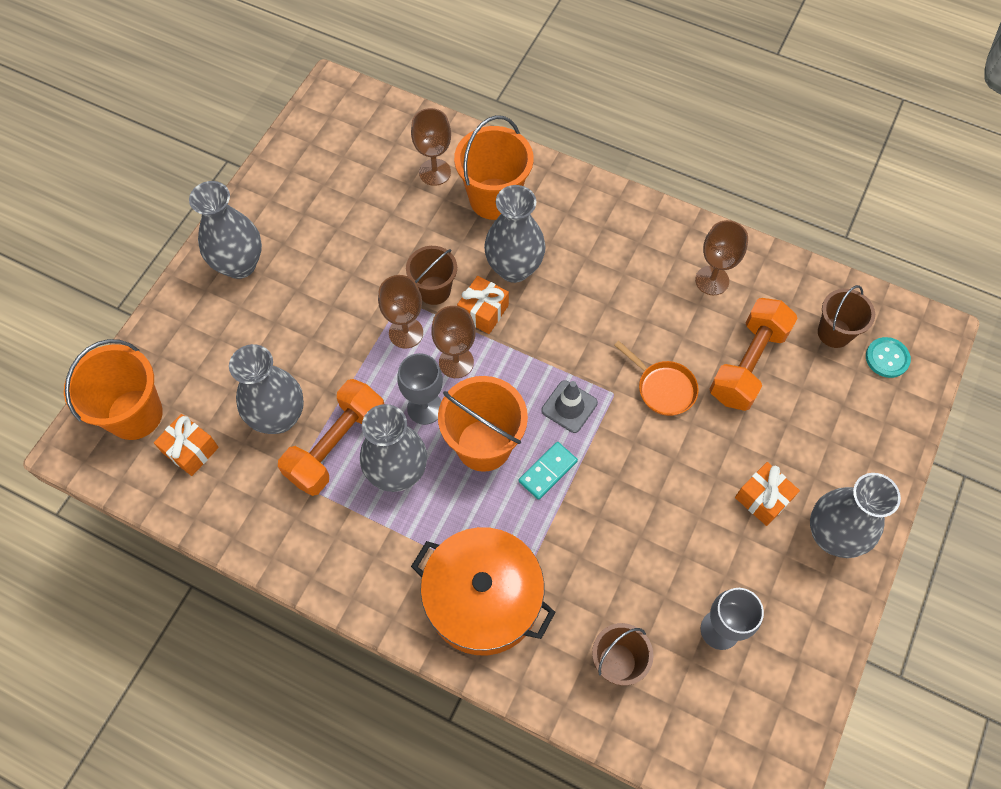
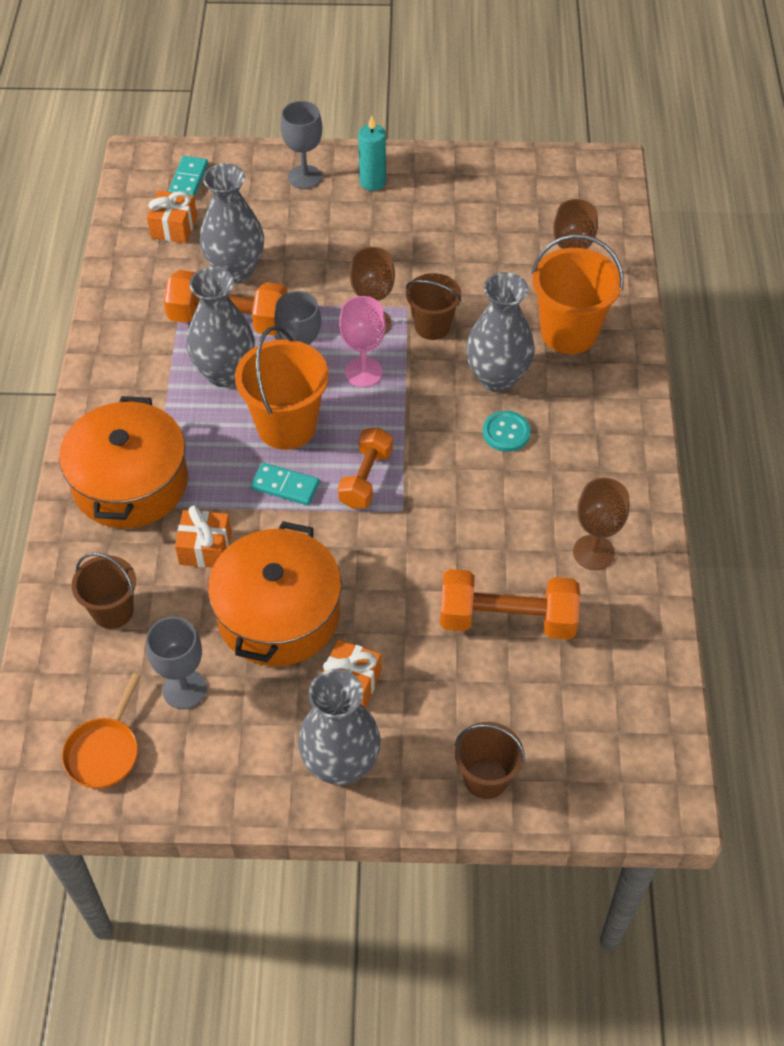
camera: 65 degrees right, 10 degrees down
orange bucket [64,339,163,440] -> turquoise domino [168,156,208,198]
grey vase [189,181,262,279] -> turquoise candle [358,116,386,191]
brown goblet [431,306,476,378] -> pink goblet [339,296,386,387]
orange gift [457,276,509,334] -> orange gift moved to [175,506,232,568]
grey traffic cone [541,380,598,433] -> orange dumbbell [338,427,393,509]
orange pan [614,341,699,416] -> orange pan moved to [62,674,141,789]
brown bucket [818,285,875,348] -> brown bucket moved to [454,722,525,799]
turquoise button [866,337,911,378] -> turquoise button moved to [482,411,531,452]
none -> orange pot [208,521,342,666]
none -> grey goblet [281,101,322,189]

